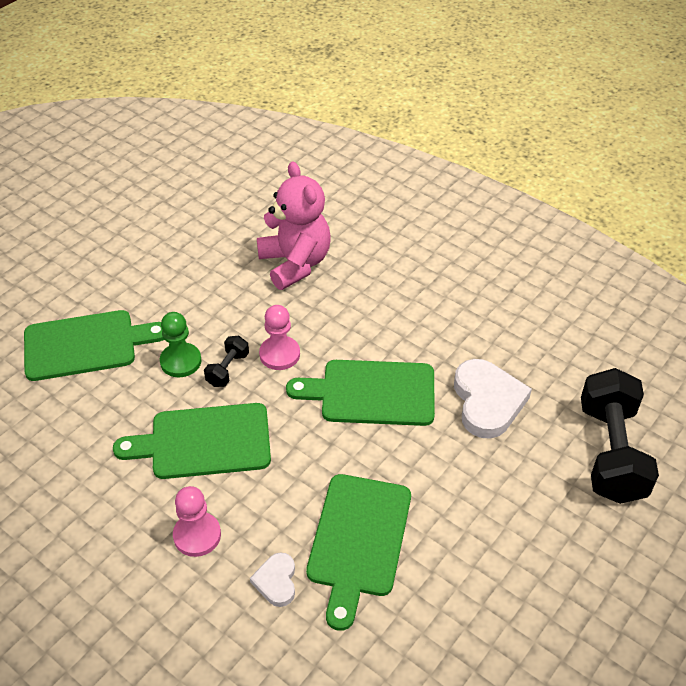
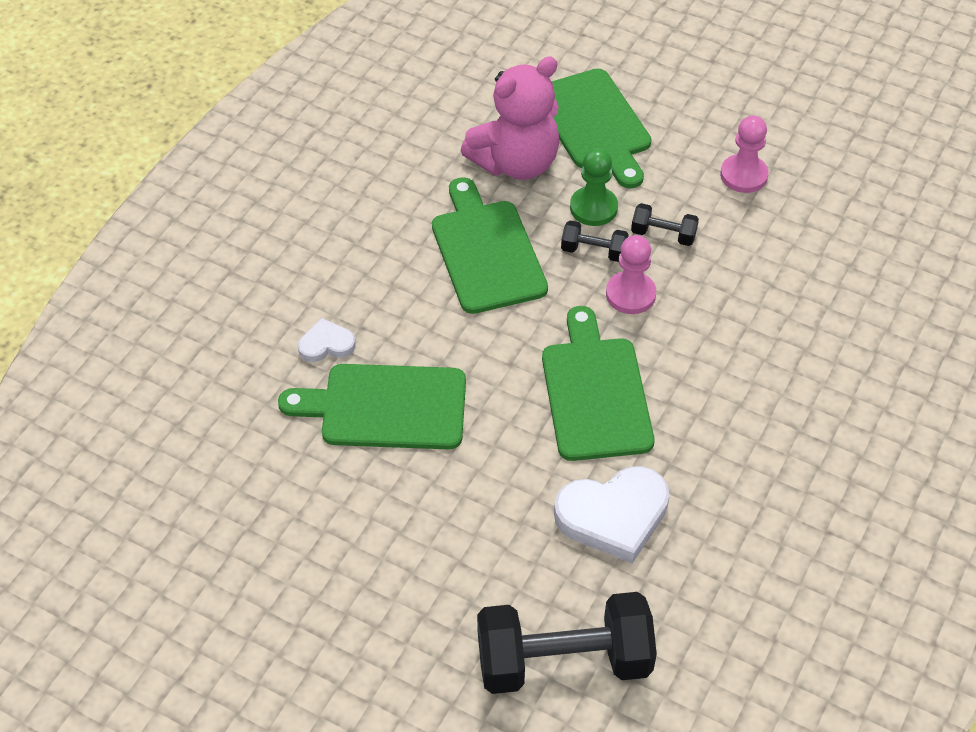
camera: 80 degrees right, 5 degrees up
pink pawn [173,486,221,557] -> pink pawn moved to [720,115,768,193]
pink teddy bear [257,162,331,290] -> pink teddy bear moved to [461,56,560,180]
none -> black dumbbell [631,203,699,246]

